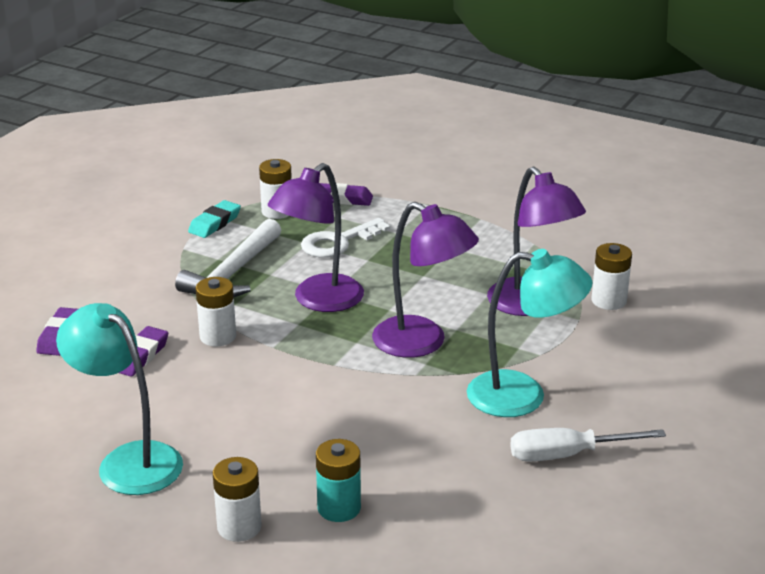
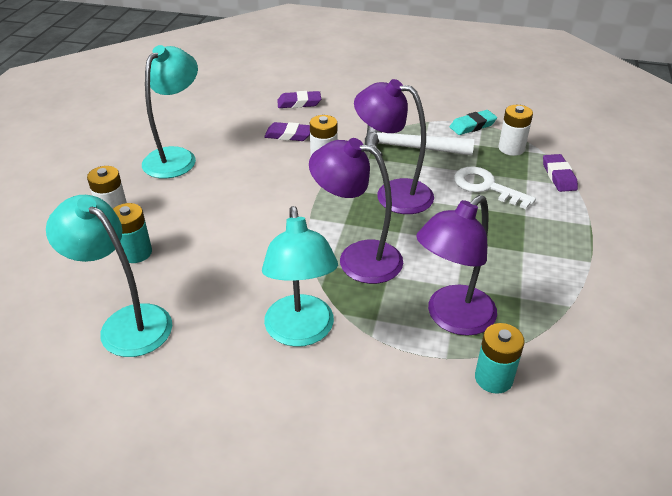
camera: 75 degrees right, 10 degrees up
turquoise eraser [188,200,241,238] -> turquoise eraser turned 45 degrees counterclockwise [450,110,497,135]
purple lamp [372,202,479,358] -> purple lamp turned 90 degrees clockwise [309,138,403,284]
white screwdriver [510,428,666,462] -> none
white battery [592,243,632,310] -> turquoise battery [475,323,525,394]
none -> turquoise lamp [46,195,172,357]

